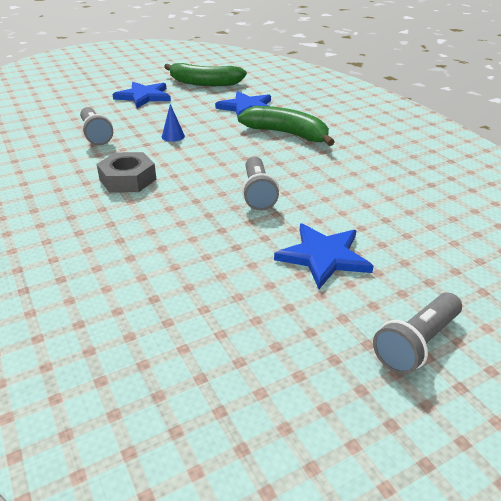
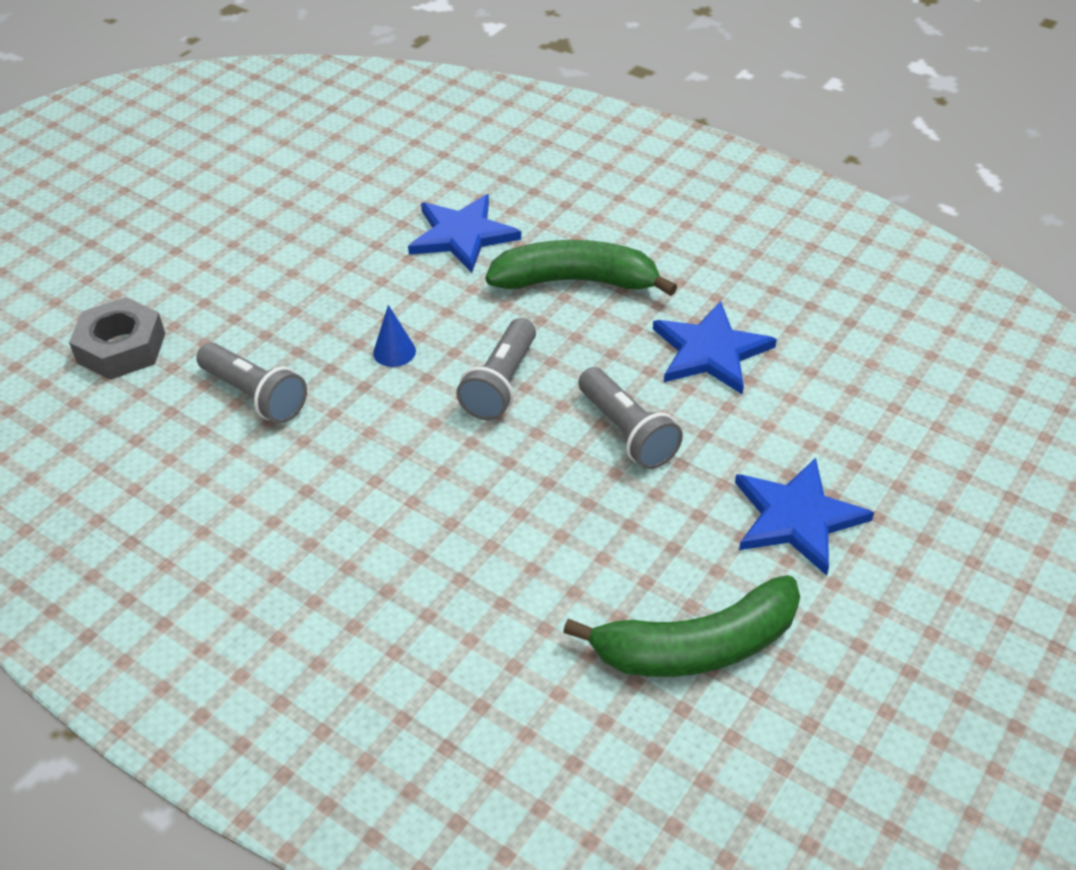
camera: 25 degrees left, 10 degrees up
grey nut [97,152,156,193] -> grey nut moved to [69,297,165,380]
blue star [112,82,171,108] -> blue star moved to [653,301,777,394]
green banana [164,63,247,86] -> green banana moved to [563,575,800,677]
grey flashlight [373,293,462,374] -> grey flashlight moved to [456,318,536,420]

